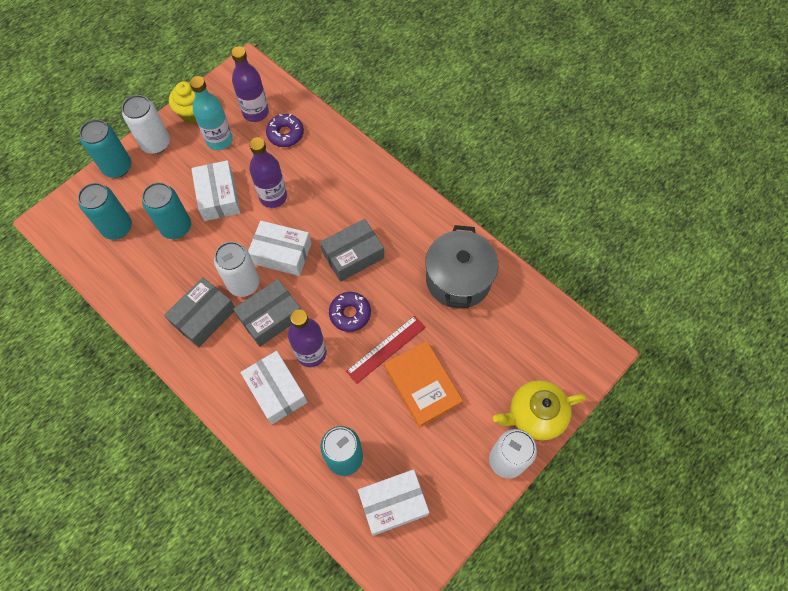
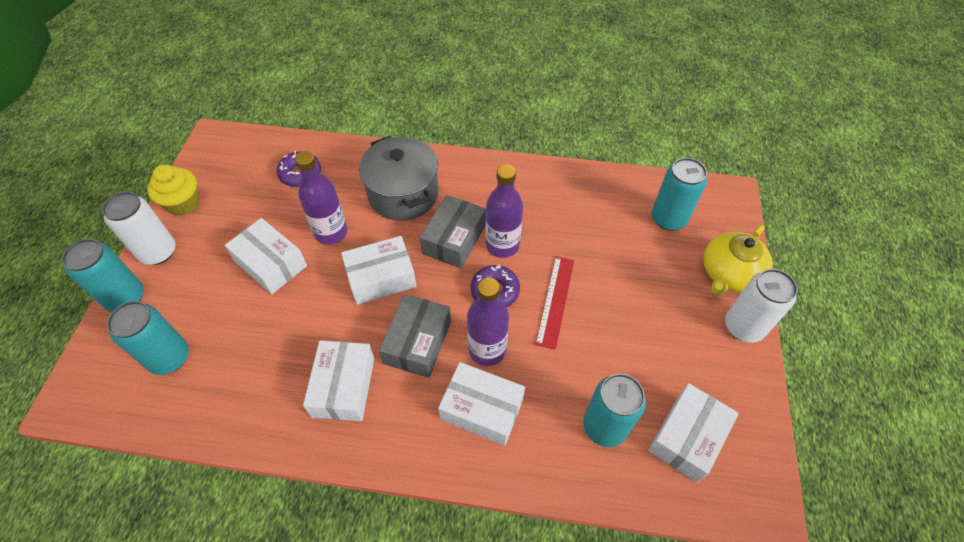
camera: 35 degrees left, 10 degrees down
turquoise can [142,182,191,239] -> turquoise can moved to [652,158,707,231]
grey box [164,277,235,347] -> white box [303,340,374,421]
turquoise bottle [190,76,233,150] -> none
white can [214,242,260,297] -> none
purple bottle [231,46,269,122] -> purple bottle moved to [486,164,523,258]
orange book [384,341,463,428] -> none
grey pot [425,225,498,309] -> grey pot moved to [359,136,438,221]

